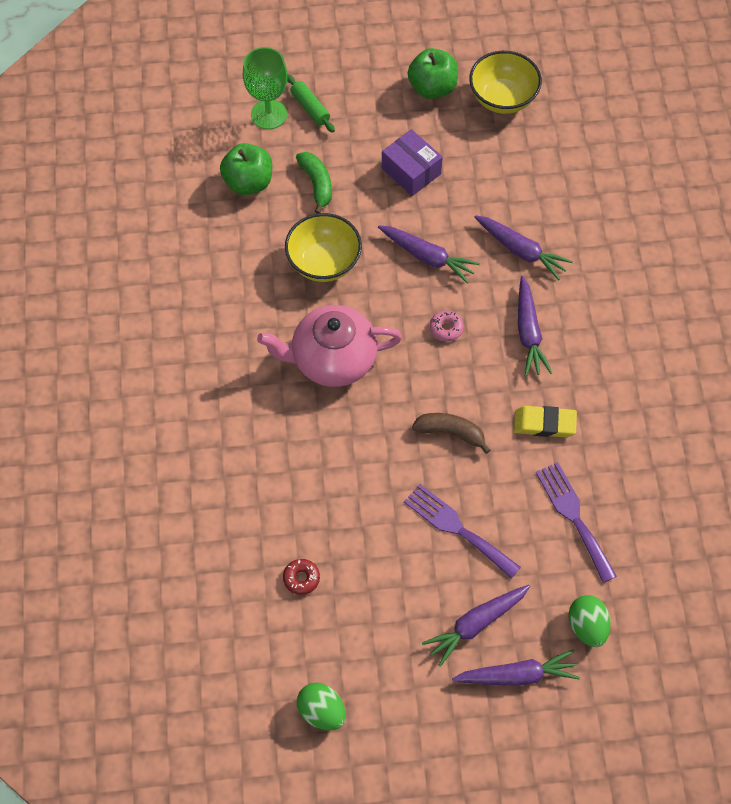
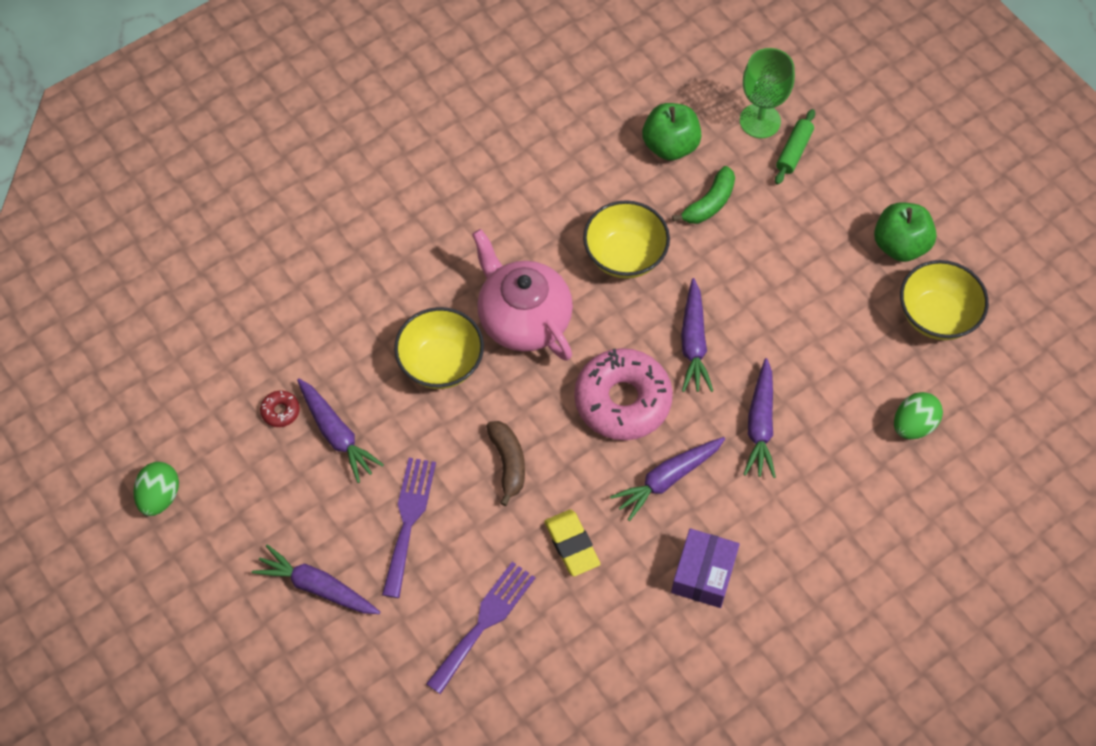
camera: 60 degrees right, 0 degrees up
purple box [382,129,443,196] -> purple box moved to [671,528,740,608]
pink donut [430,310,464,341] -> pink donut [574,348,673,440], size x2.49
purple carrot [452,650,580,686] -> purple carrot moved to [297,378,384,483]
green egg [568,595,611,647] -> green egg moved to [894,392,943,439]
none -> yellow bowl [394,307,484,389]

